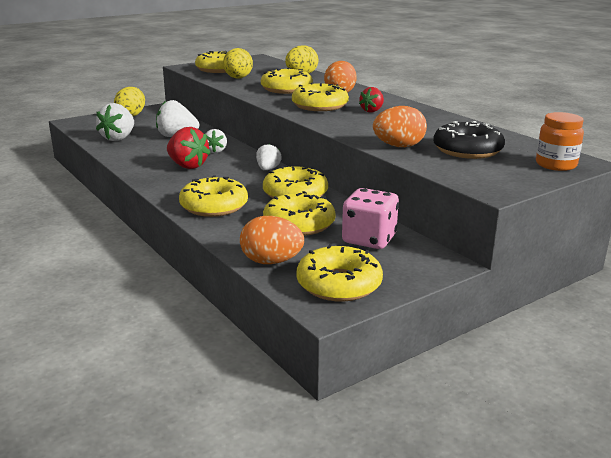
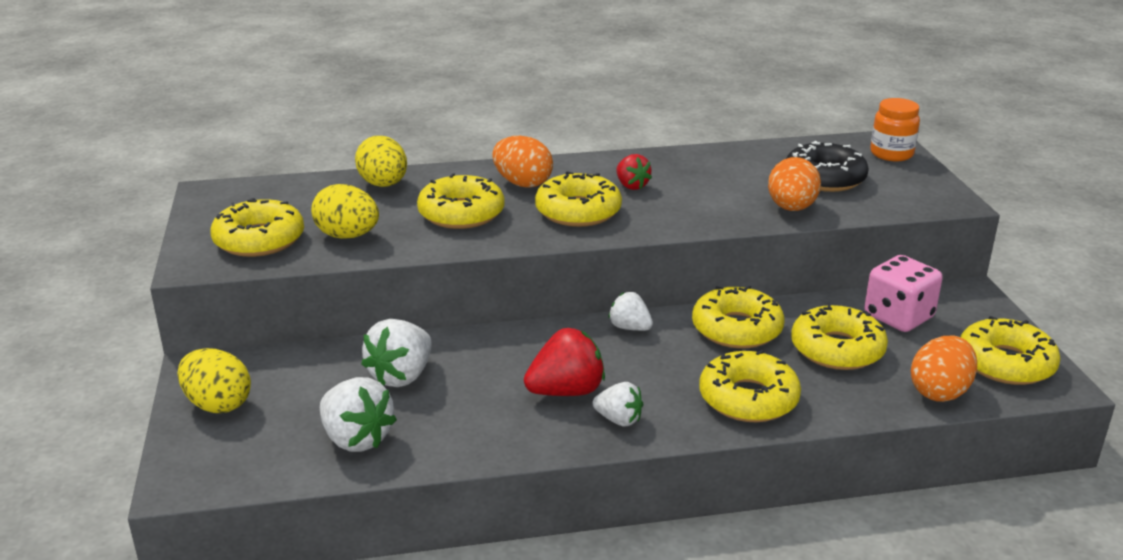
camera: 65 degrees left, 5 degrees up
white strawberry [205,129,227,153] -> white strawberry moved to [592,382,643,427]

